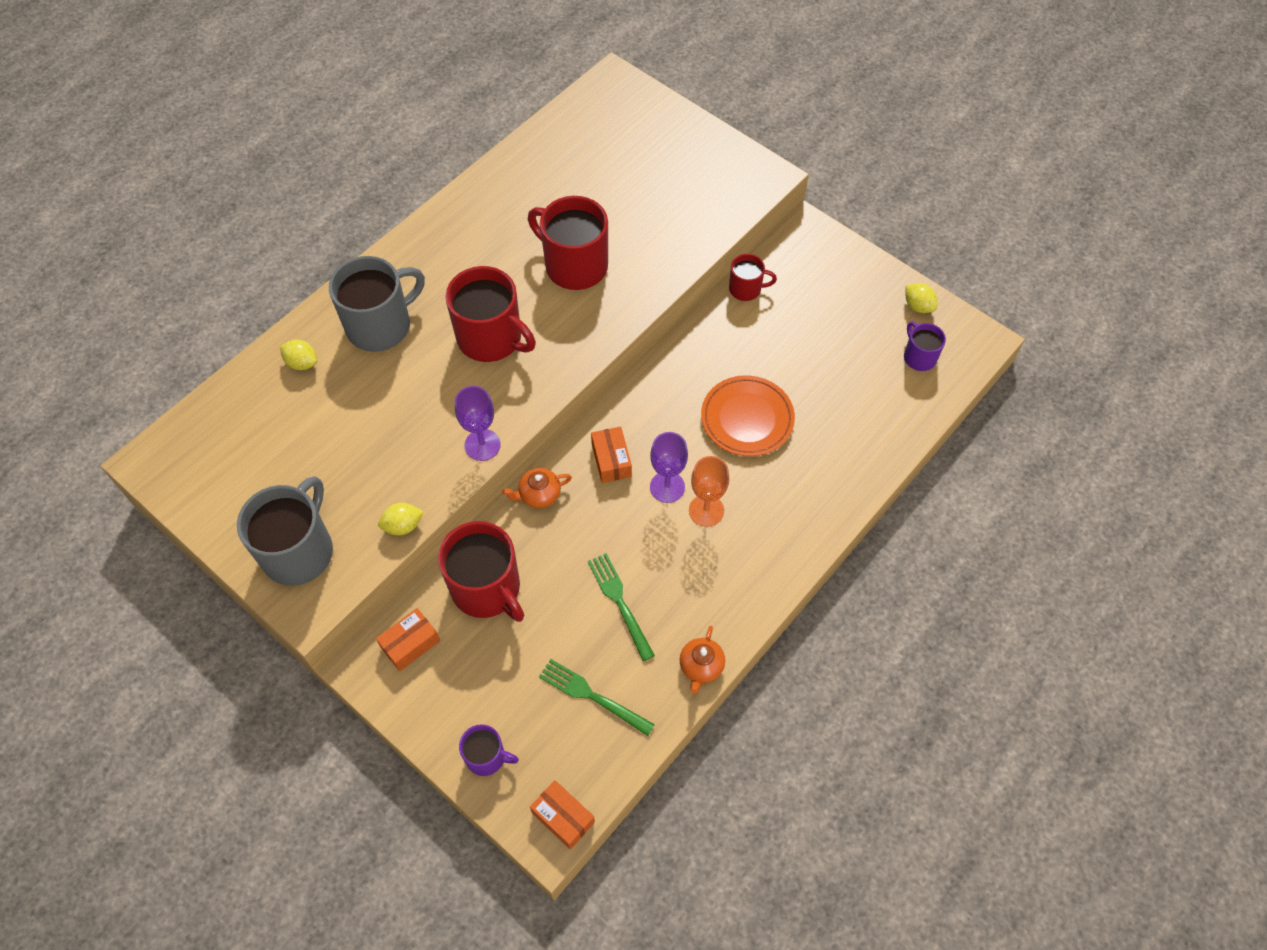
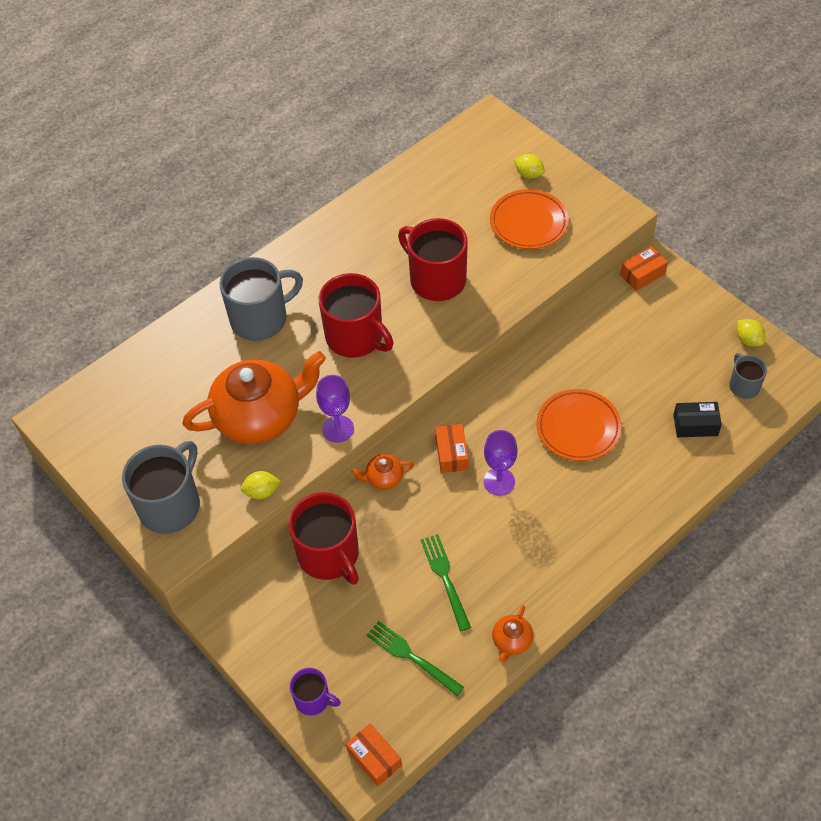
camera: 10 degrees right, 5 degrees down
yellow lemon [280,340,317,370] -> yellow lemon moved to [514,154,545,179]
orange box [376,608,440,671] -> orange box moved to [620,246,668,291]
orange goblet [689,456,729,527] -> none
red mug [729,254,777,301] -> none
purple mug [904,322,946,371] -> grey mug [729,353,767,399]
none -> orange teapot [182,351,326,444]
none -> orange plate [490,189,569,249]
none -> black box [673,402,722,437]

